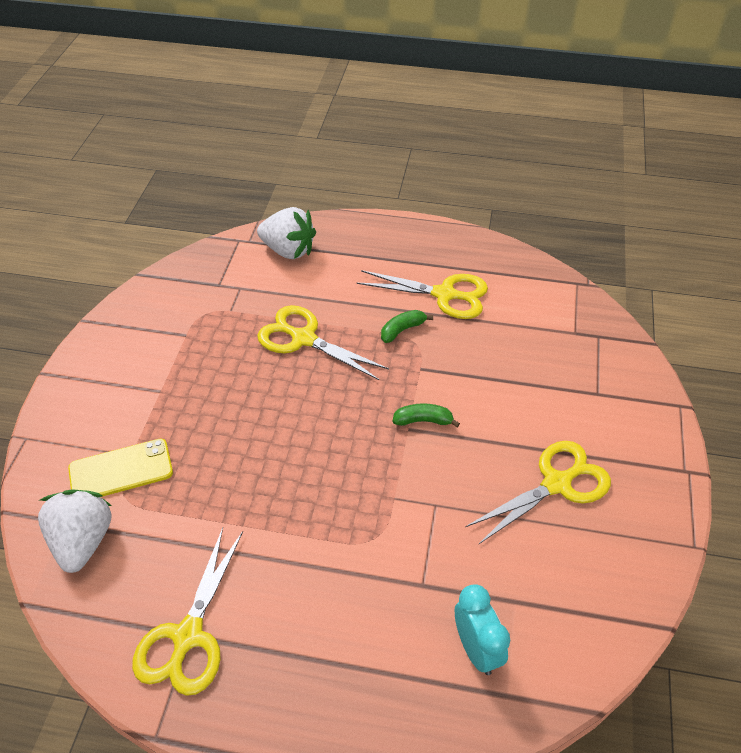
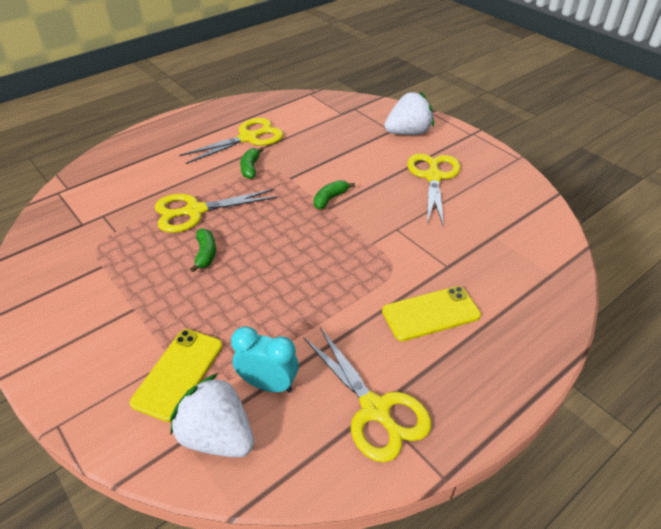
camera: 50 degrees left, 5 degrees down
white strawberry [257,207,316,259] -> white strawberry moved to [384,91,434,135]
turquoise clock [455,585,510,675] -> turquoise clock moved to [231,326,299,393]
none -> green banana [190,228,216,272]
none -> yellow phone [382,286,481,341]

